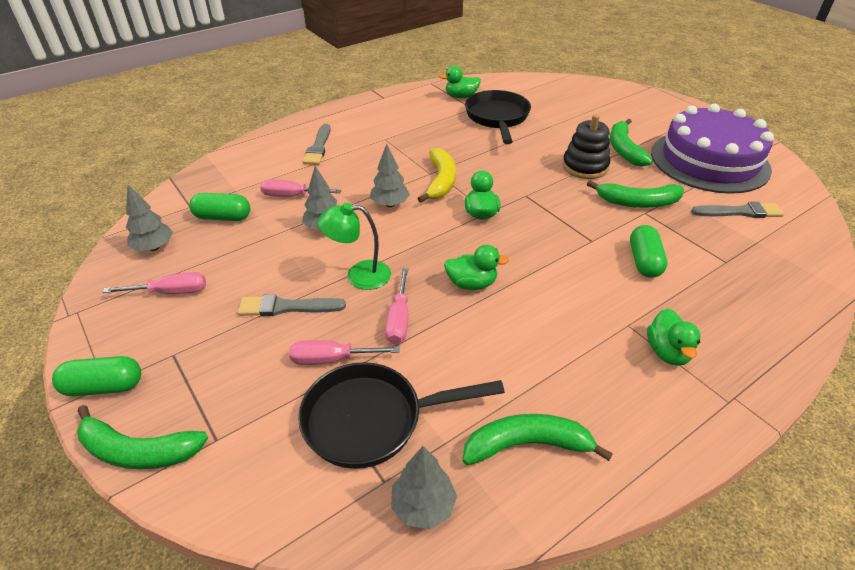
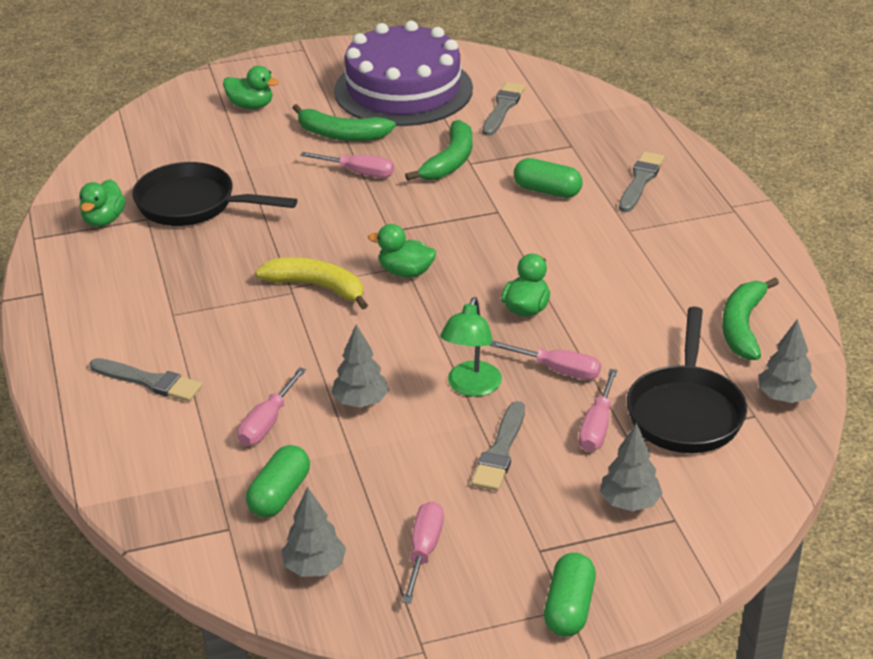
camera: 70 degrees left, 5 degrees down
green banana [77,405,208,469] -> none
grey tree [370,144,410,207] -> grey tree moved to [600,423,663,511]
black stacking toy [562,114,610,179] -> pink screwdriver [300,152,394,178]
green duck [647,308,701,366] -> green duck moved to [223,66,279,109]
none -> grey brush [619,152,665,212]

